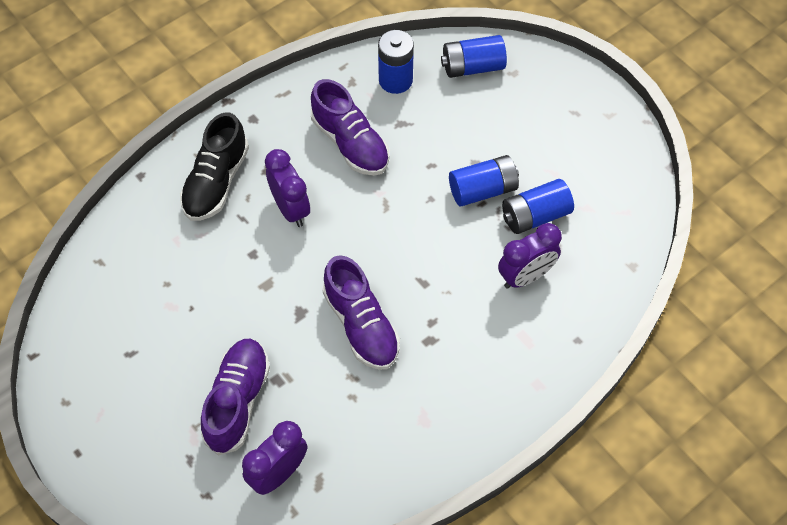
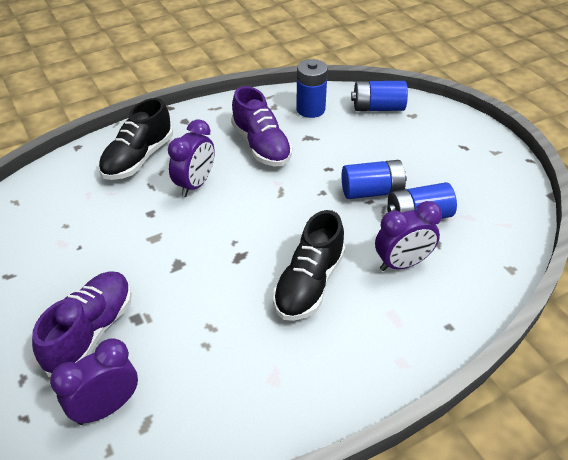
camera: 10 degrees right, 15 degrees down
purple clock [265,149,310,227] -> purple clock turned 45 degrees clockwise [168,119,215,197]
purple shoe [323,255,400,370] -> none
none -> black shoe [273,210,345,321]

